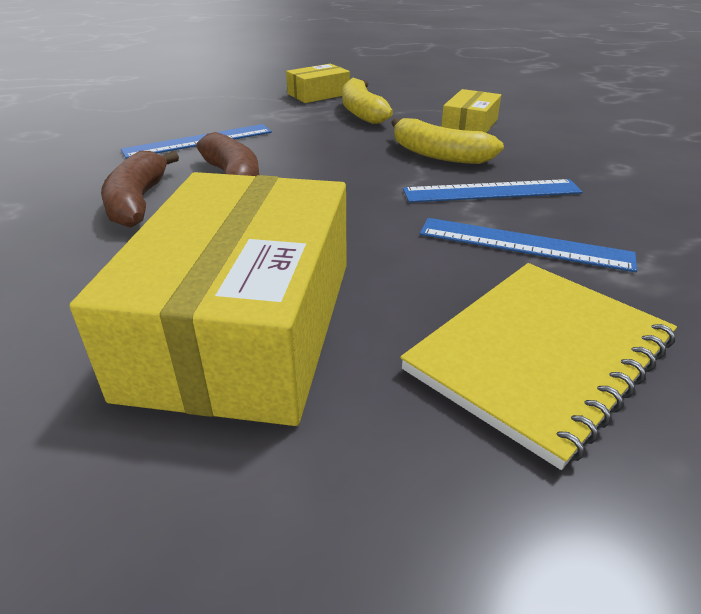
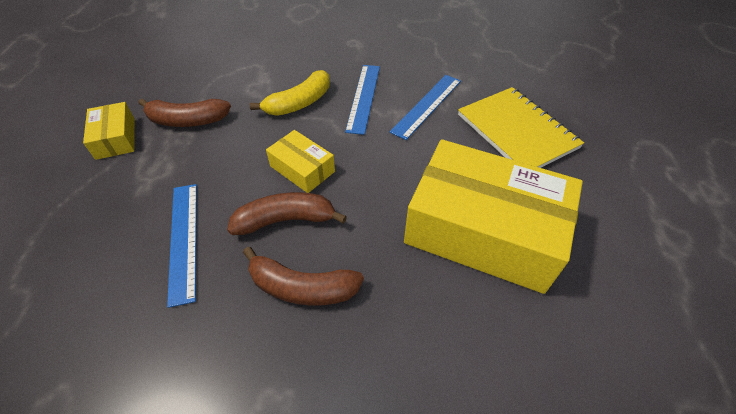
camera: 75 degrees left, 15 degrees up
yellow banana [342,78,393,124] -> brown banana [138,99,231,127]
yellow box [441,89,501,133] -> yellow box moved to [266,130,335,193]

